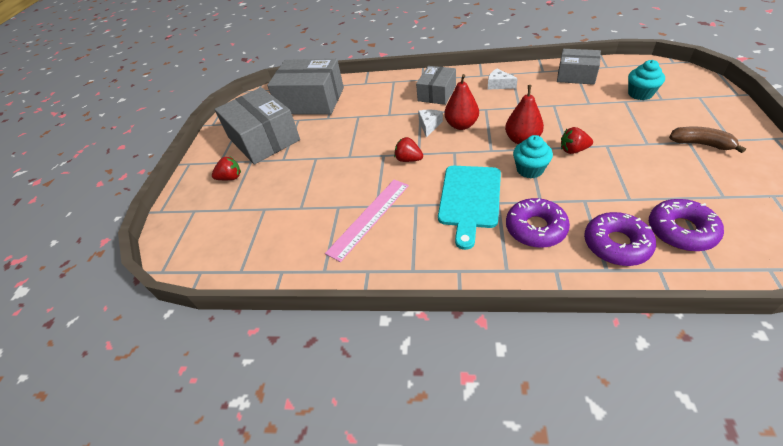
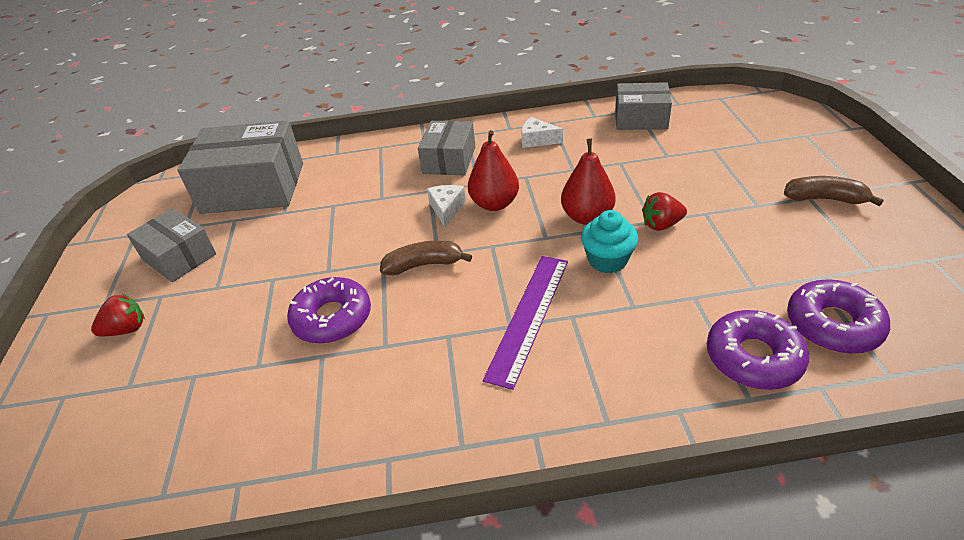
camera: 15 degrees left, 5 degrees down
grey box [215,87,300,164] -> grey box [127,208,216,282], size x0.59
pink ruler [325,180,409,262] -> none
red strawberry [394,137,423,162] -> brown banana [380,241,472,275]
turquoise cutting board [438,166,501,250] -> purple ruler [483,256,568,390]
purple donut [506,198,570,248] -> purple donut moved to [287,277,371,344]
turquoise cupcake [628,60,665,100] -> none

